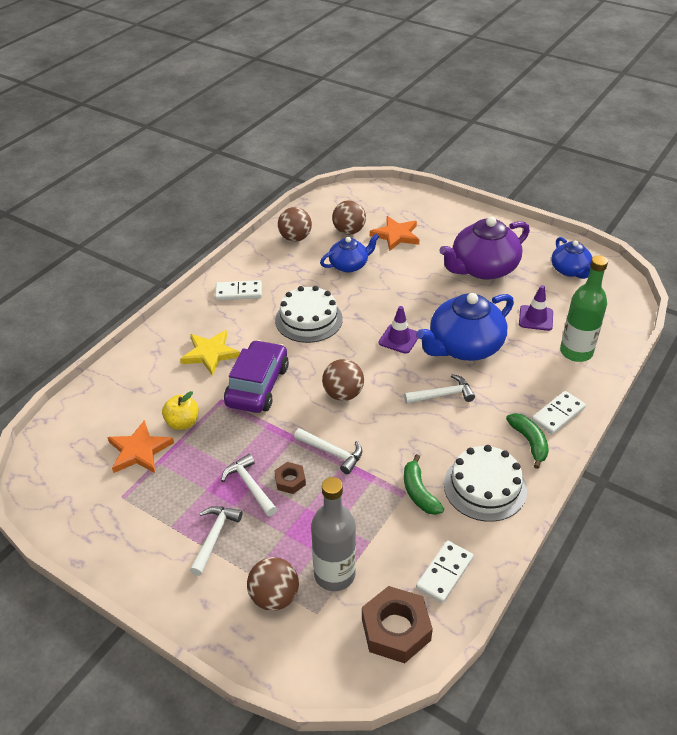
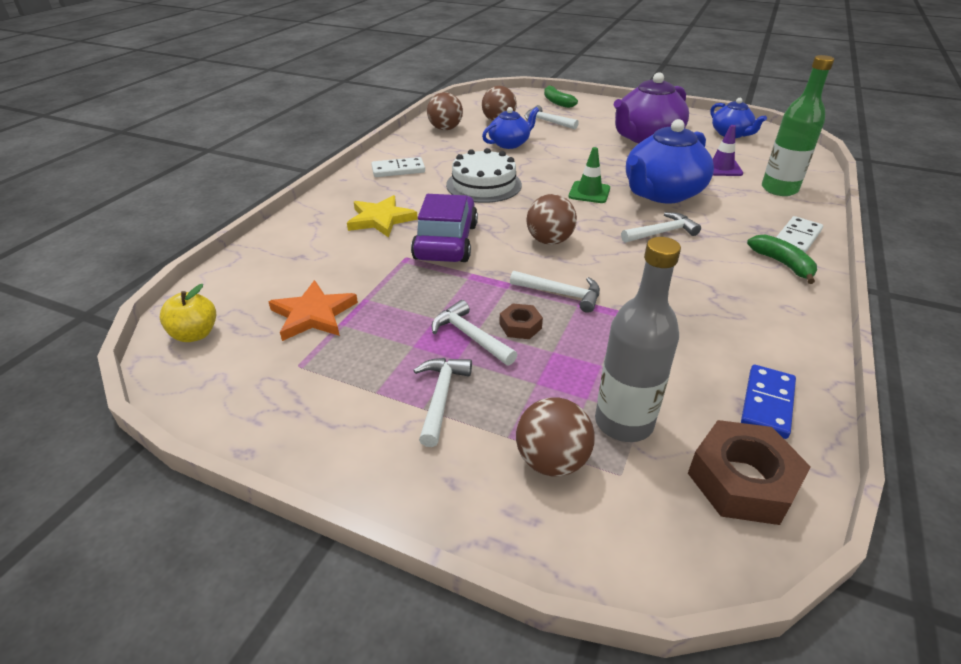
camera: 10 degrees left, 5 degrees down
yellow apple [162,391,199,430] -> yellow apple moved to [159,284,216,342]
orange star [370,216,420,251] -> white hammer [525,105,579,129]
purple traffic cone [379,306,418,354] -> green traffic cone [569,147,610,203]
green banana [404,454,444,515] -> green banana moved to [544,86,578,108]
white domino [416,541,474,603] -> blue domino [741,365,796,439]
white cake [444,445,527,522] -> none

